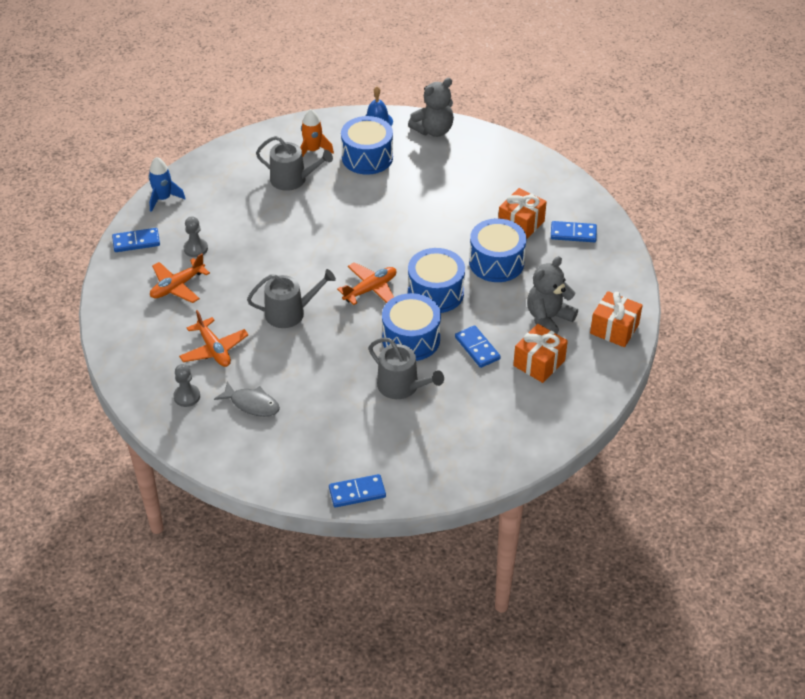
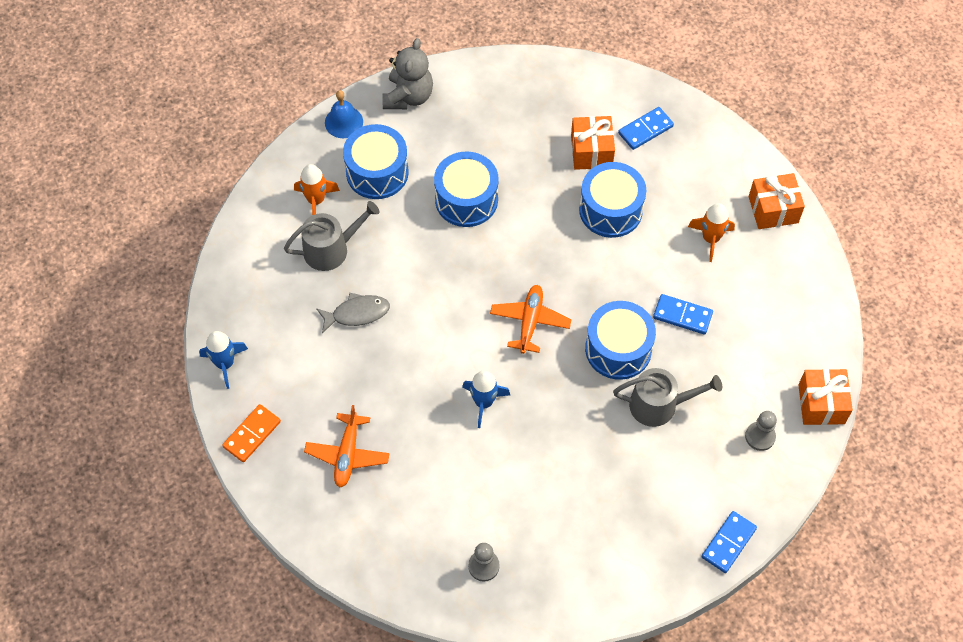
camera: 40 degrees left, 15 degrees up
blue domino [112,228,160,252] -> orange domino [222,404,281,462]
orange plane [179,310,248,367] -> none
grey pawn [184,216,208,257] -> grey pawn moved to [745,411,777,451]
grey fish [214,381,280,417] -> grey fish moved to [316,293,390,333]
grey watering can [247,269,336,328] -> blue rocket [462,371,510,428]
blue drum [408,248,465,313] -> blue drum moved to [434,152,499,227]
orange gift [513,324,568,383] -> orange gift moved to [798,369,853,425]
grey teddy bear [527,256,578,334] -> orange rocket [688,203,735,262]

